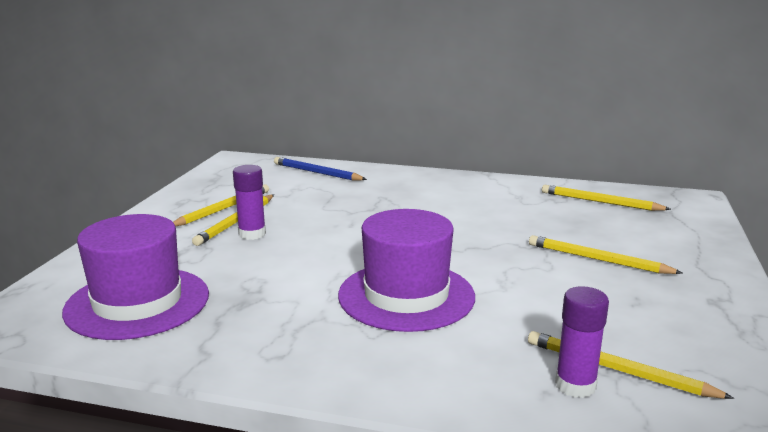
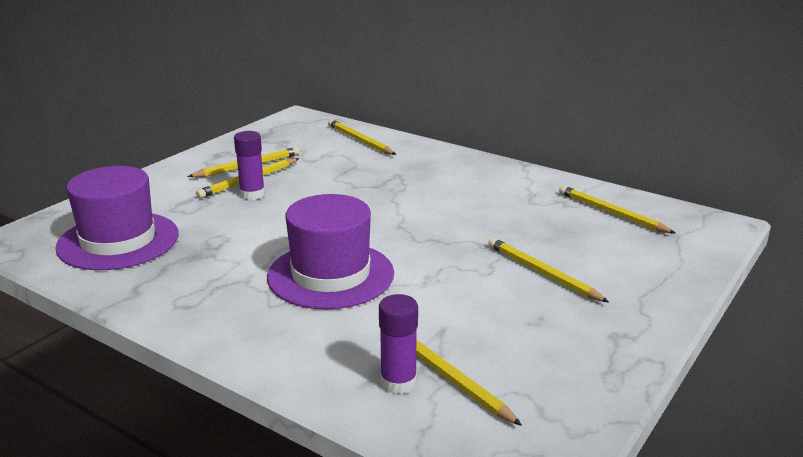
camera: 20 degrees right, 5 degrees up
blue pencil [274,157,367,181] -> yellow pencil [328,119,396,155]

